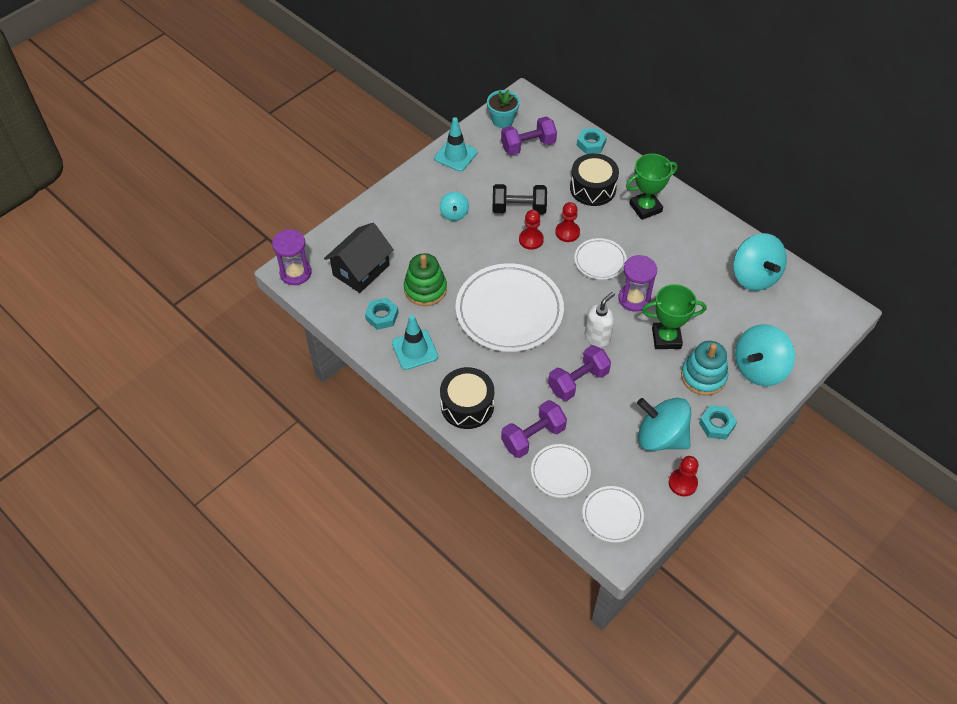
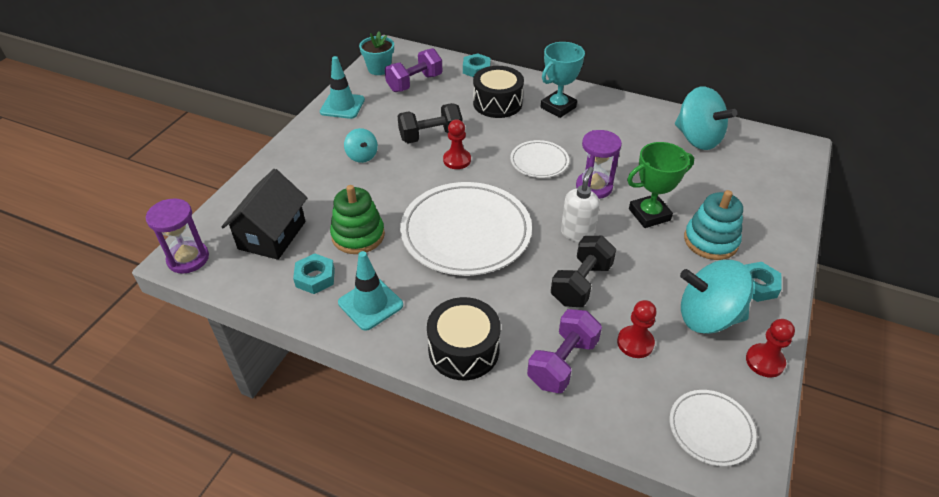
camera: 20 degrees left, 10 degrees down
white plate [531,444,591,498] -> none
purple dumbbell [548,345,611,401] -> black dumbbell [551,236,616,307]
red pawn [555,202,580,242] -> red pawn moved to [617,300,657,358]
green trophy [626,154,677,220] -> turquoise trophy [541,42,585,118]
turquoise spinning top [735,324,795,386] -> none

